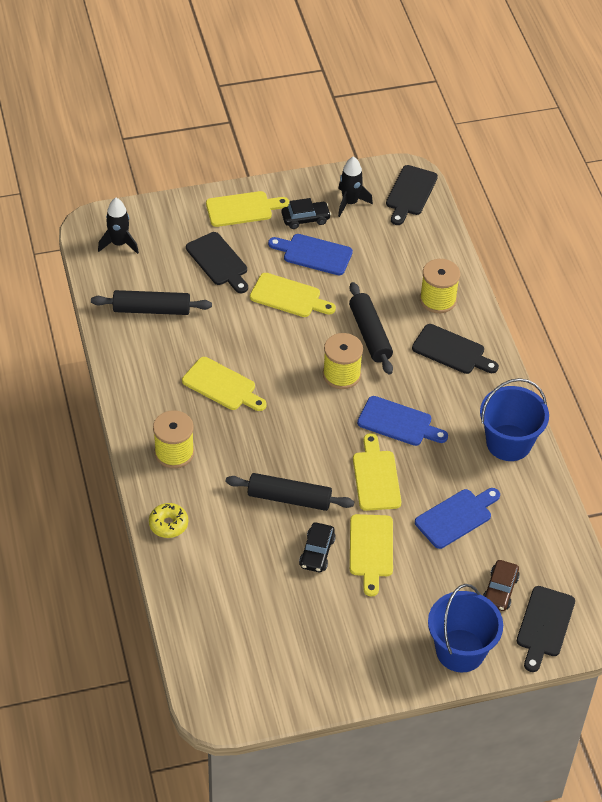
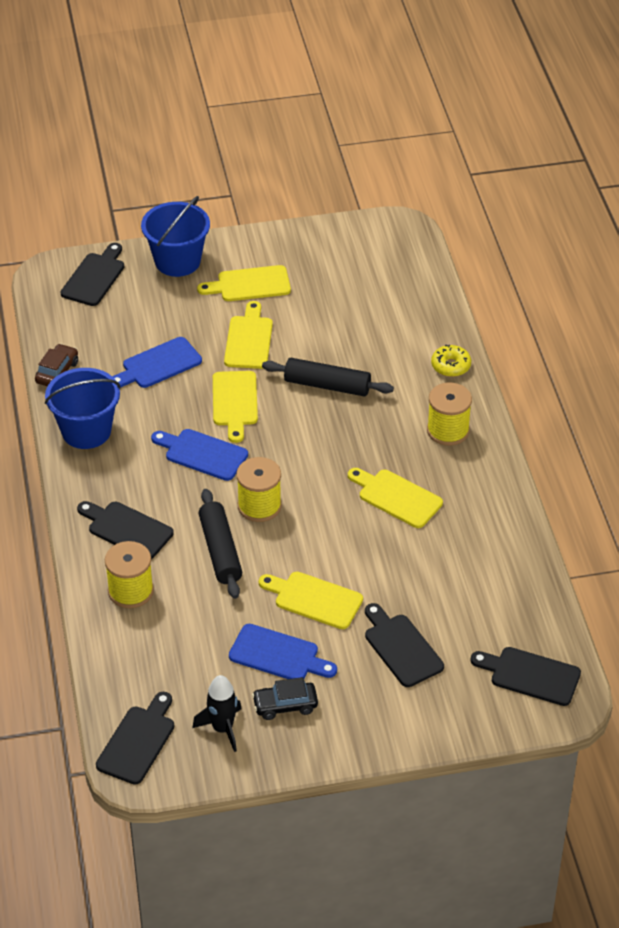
camera: 175 degrees left, 5 degrees down
black rolling pin [91,290,212,315] -> none
black rocket [98,198,139,254] -> black cutting board [470,647,581,706]
yellow cutting board [206,191,289,227] -> yellow cutting board moved to [197,265,291,301]
black car [299,522,336,572] -> none
brown car [483,560,520,611] -> brown car moved to [35,344,78,386]

